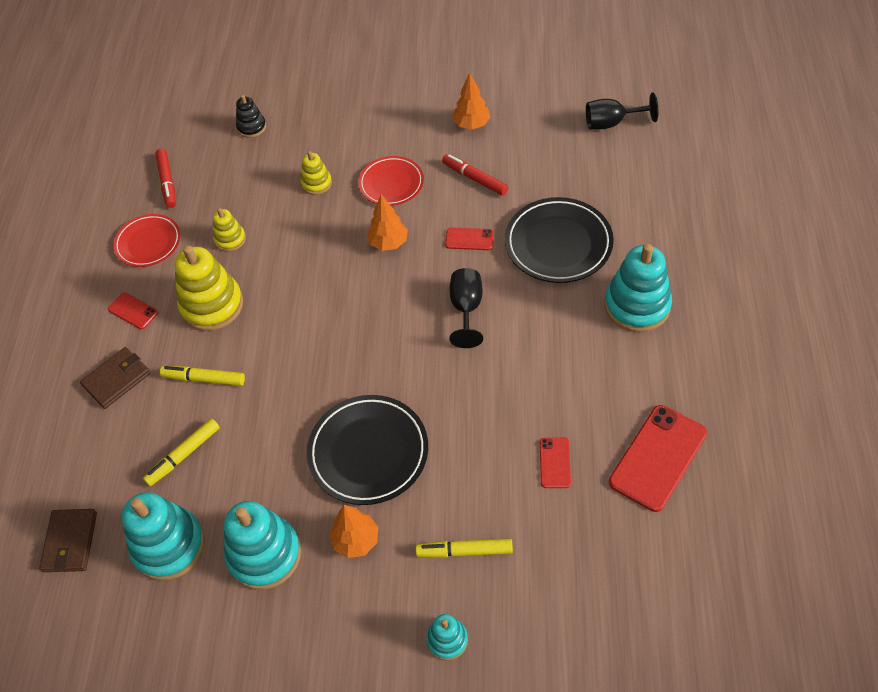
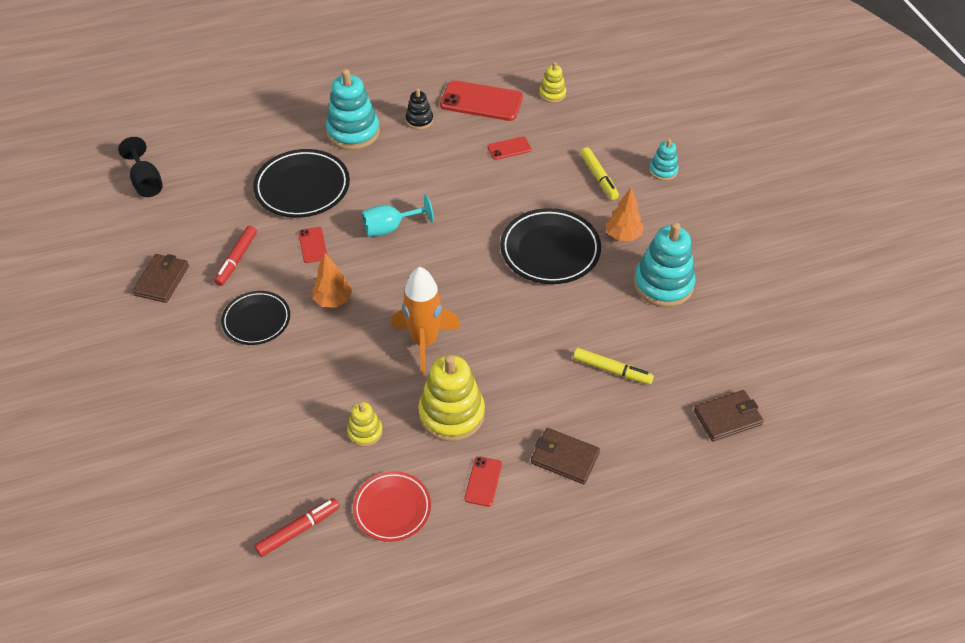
camera: 115 degrees left, 5 degrees down
turquoise stacking toy [122,492,205,581] -> none
yellow marker [160,366,245,386] -> none
black stacking toy [236,94,266,138] -> black stacking toy moved to [406,88,433,130]
yellow stacking toy [300,151,332,195] -> yellow stacking toy moved to [539,62,566,103]
red plate [358,156,424,206] -> black plate [221,291,290,345]
black goblet [449,268,483,348] -> turquoise goblet [362,194,434,237]
orange tree [453,73,490,130] -> brown wallet [132,254,189,303]
none -> orange rocket [391,267,460,375]

